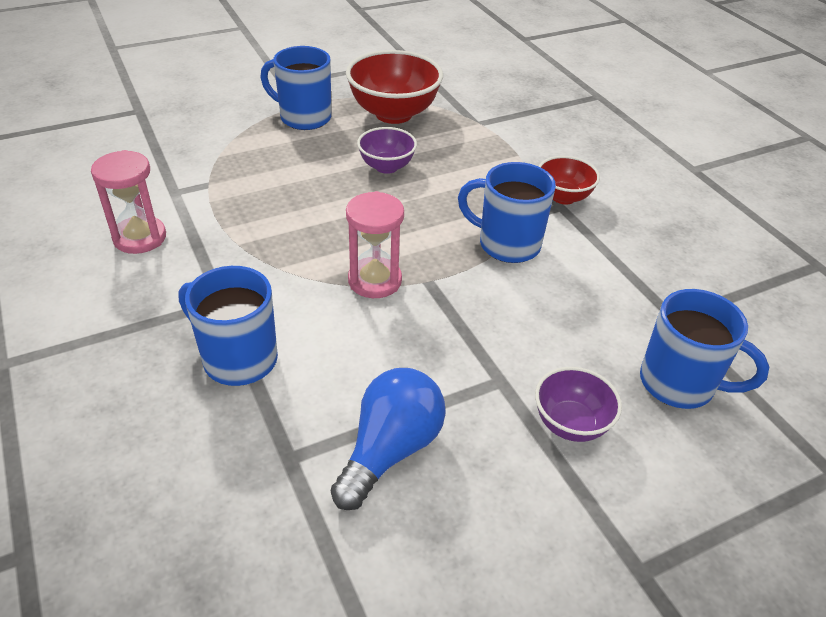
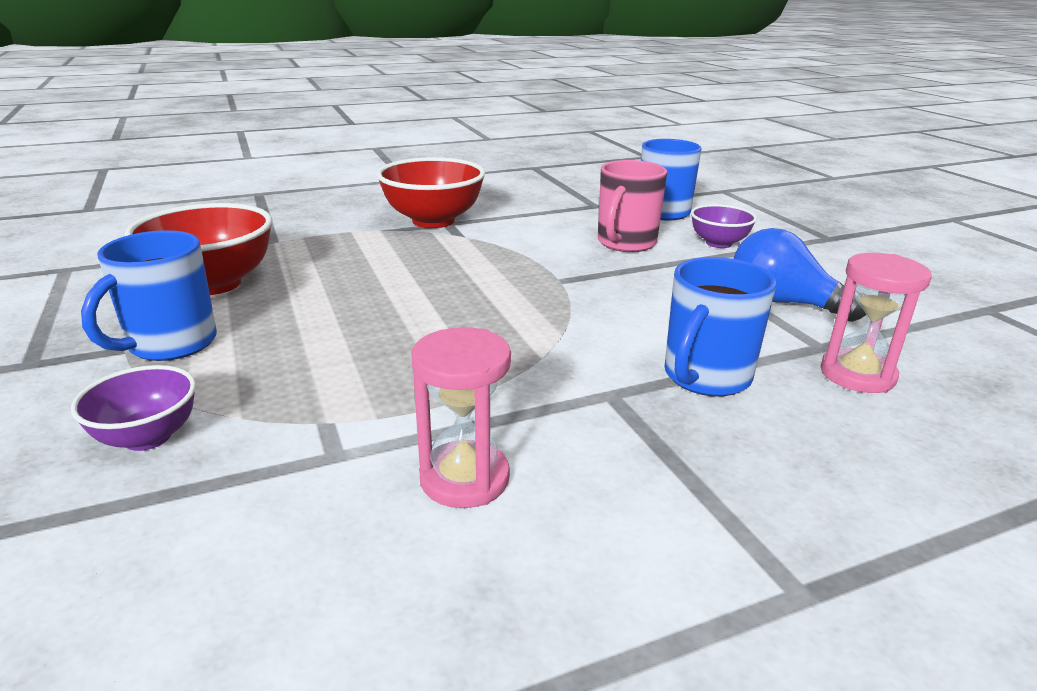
camera: 85 degrees left, 15 degrees down
pink hourglass [346,191,404,298] -> pink hourglass moved to [821,253,932,393]
purple bowl [357,127,417,174] -> purple bowl moved to [71,365,196,451]
blue mug [458,162,556,263] -> none
red bowl [539,156,600,205] -> red bowl [376,157,485,228], size x1.76
none -> pink mug [598,160,667,252]

